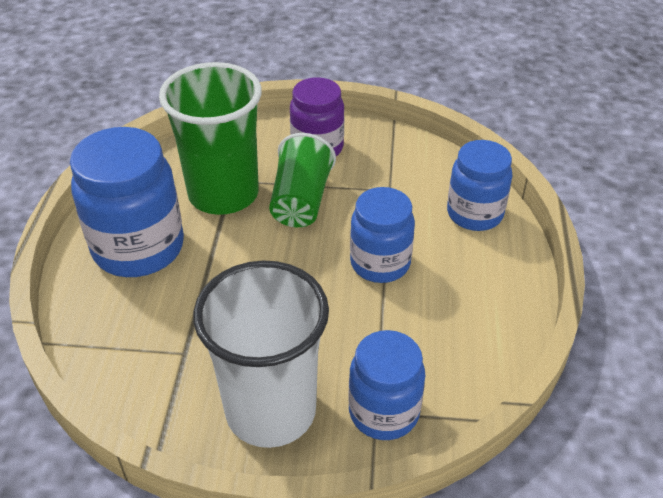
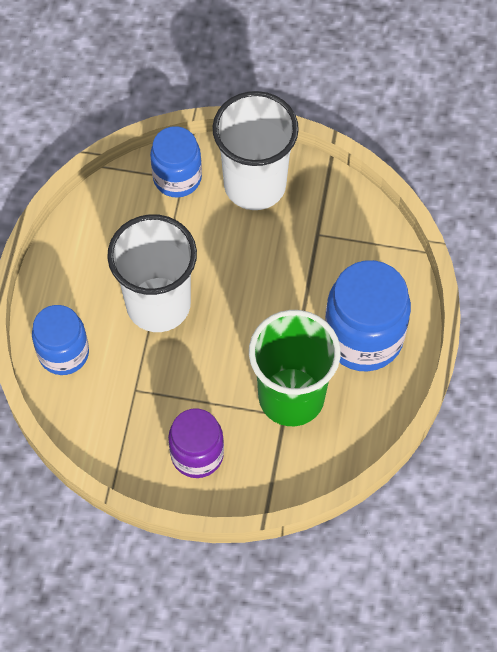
camera: 175 degrees left, 20 degrees up
green cup [269,133,336,227] -> none
blue jar [350,187,415,283] -> white cup [107,214,197,332]

